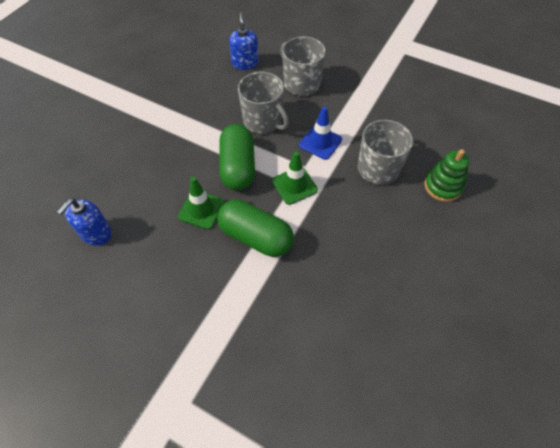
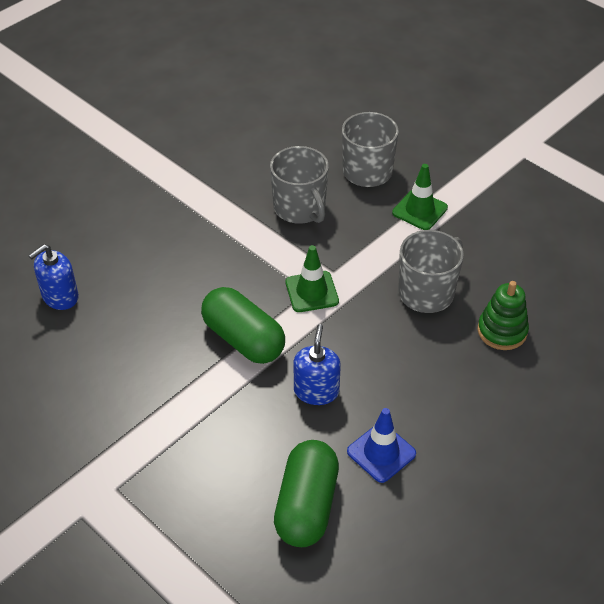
camera: 15 degrees right, 10 degrees down
green traffic cone [178,177,225,229] -> green traffic cone moved to [392,164,448,230]
green capsule [219,124,255,190] -> green capsule moved to [274,440,339,547]
blue soap dispenser [229,12,259,70] -> blue soap dispenser moved to [294,324,341,405]
blue traffic cone [299,107,342,160] -> blue traffic cone moved to [347,408,416,483]

